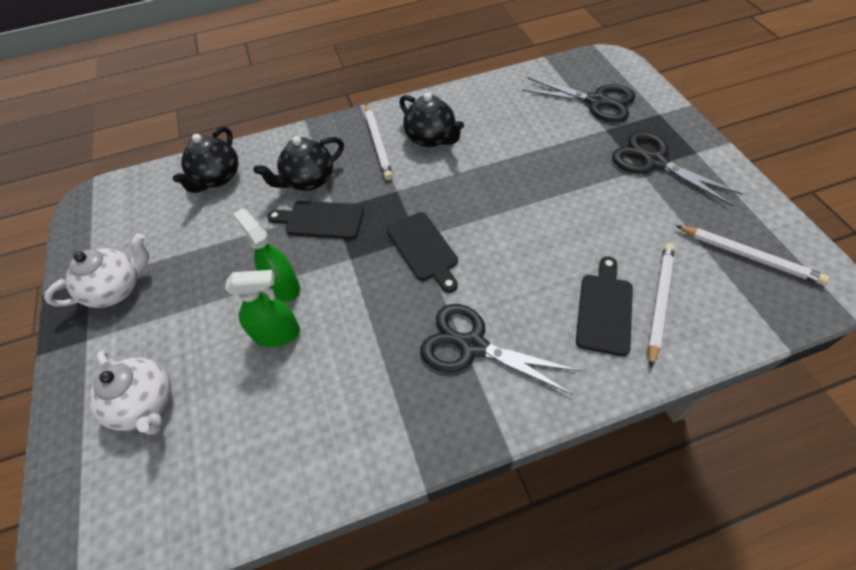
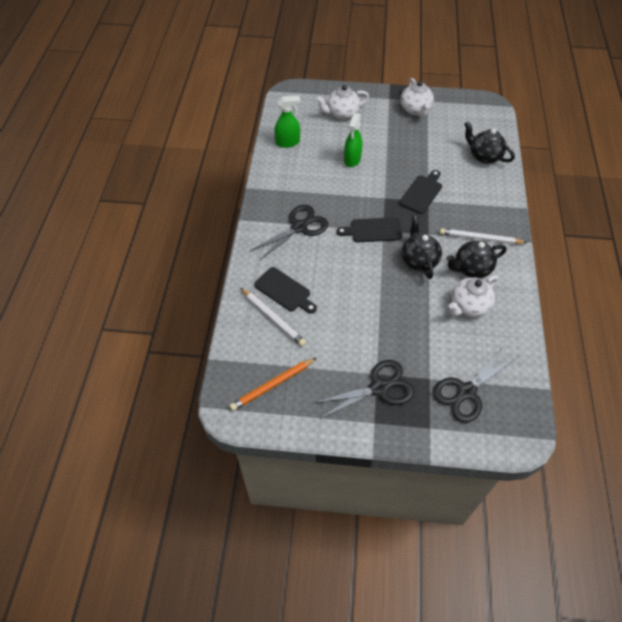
camera: 110 degrees right, 0 degrees up
green spray bottle [233,208,300,302] -> green spray bottle moved to [274,96,301,148]
black teapot [254,136,344,191] -> black teapot moved to [402,216,442,279]
white pencil [675,225,829,285] -> orange pencil [230,358,316,411]
none -> white teapot [449,275,498,317]

